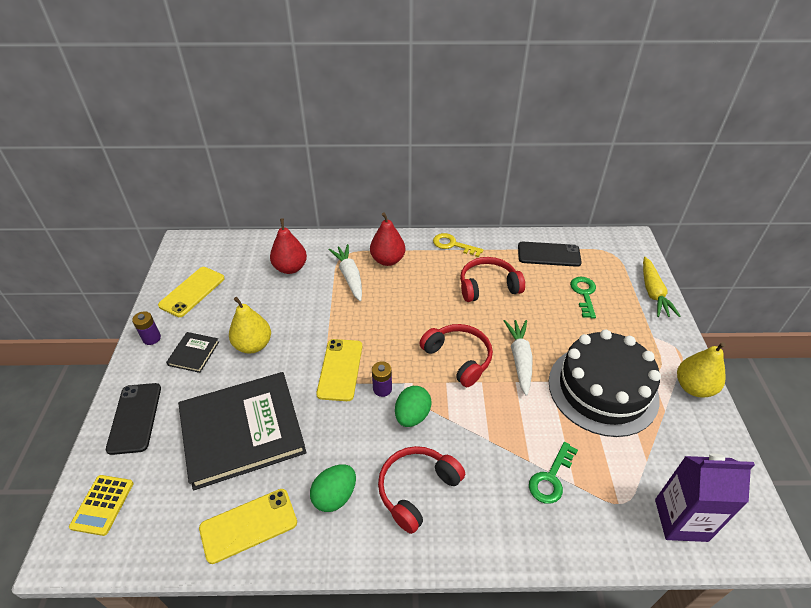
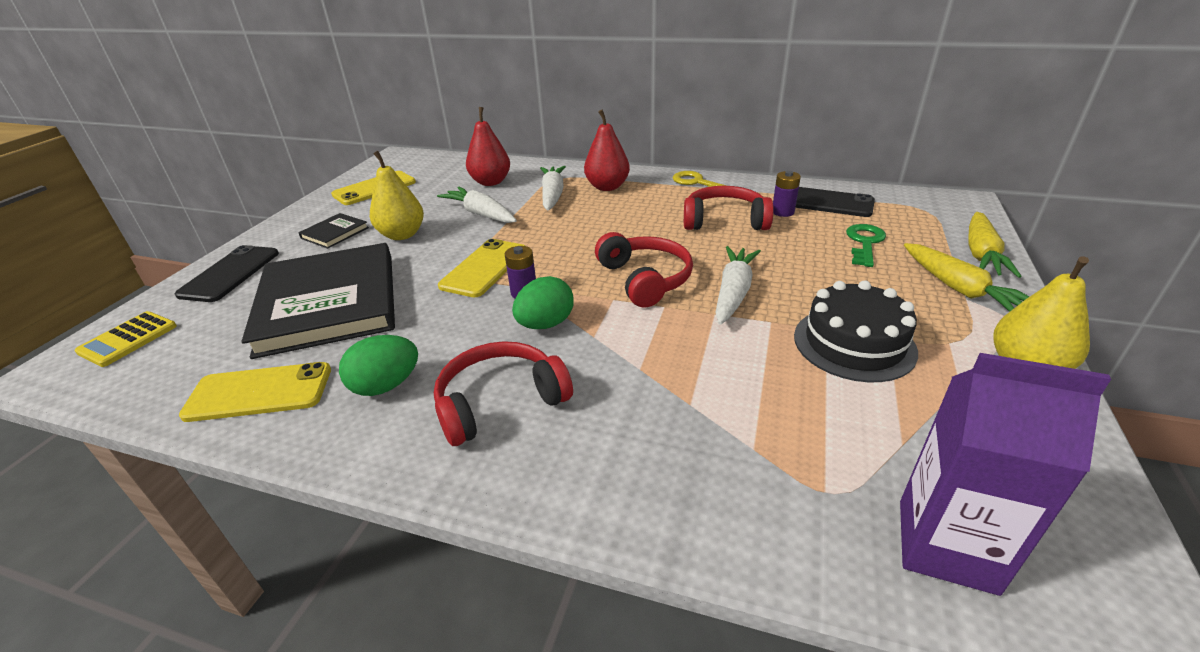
camera: 20 degrees right, 10 degrees down
purple battery [132,311,161,345] -> purple battery moved to [773,171,801,217]
black book [178,372,307,490] -> black book turned 75 degrees clockwise [242,243,395,359]
green key [529,442,578,504] -> none
black cake [549,330,661,437] -> black cake [794,280,918,382], size x0.65
none -> white carrot [437,187,517,223]
none -> yellow carrot [904,243,1030,312]

